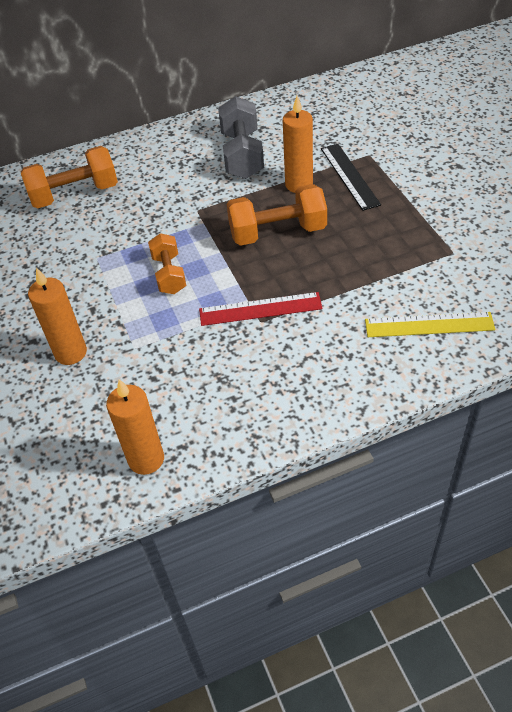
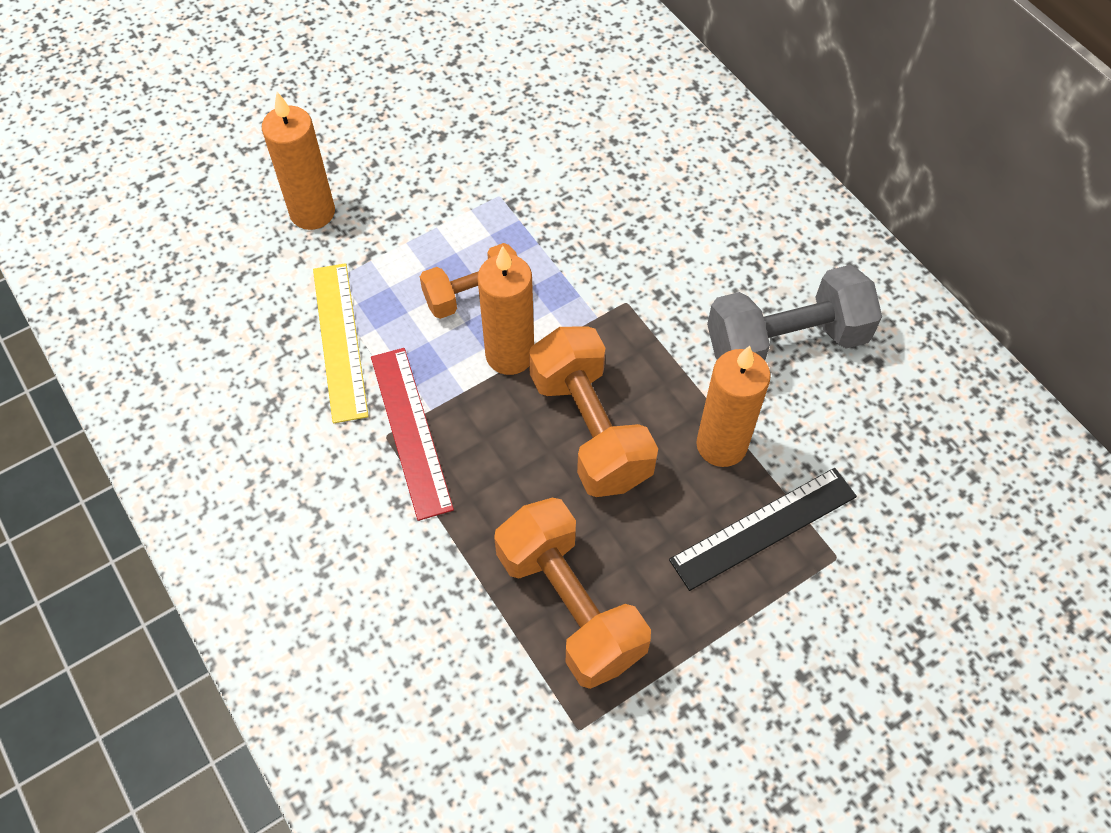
camera: 75 degrees right, 10 degrees up
orange dumbbell [21,146,118,208] -> orange dumbbell moved to [494,497,651,689]
orange candle [106,379,164,475] -> orange candle moved to [478,246,534,375]
yellow ruler [365,312,496,337] -> yellow ruler moved to [313,263,369,423]

